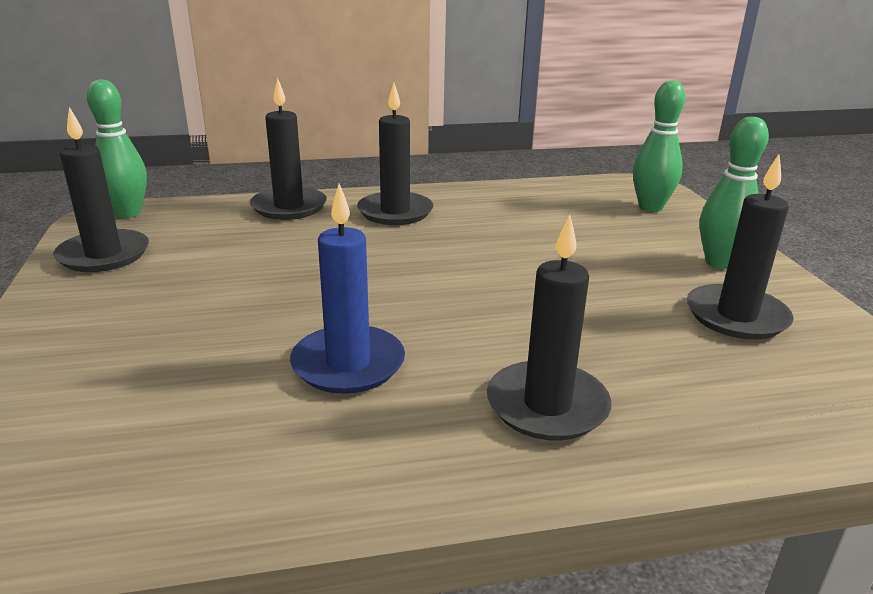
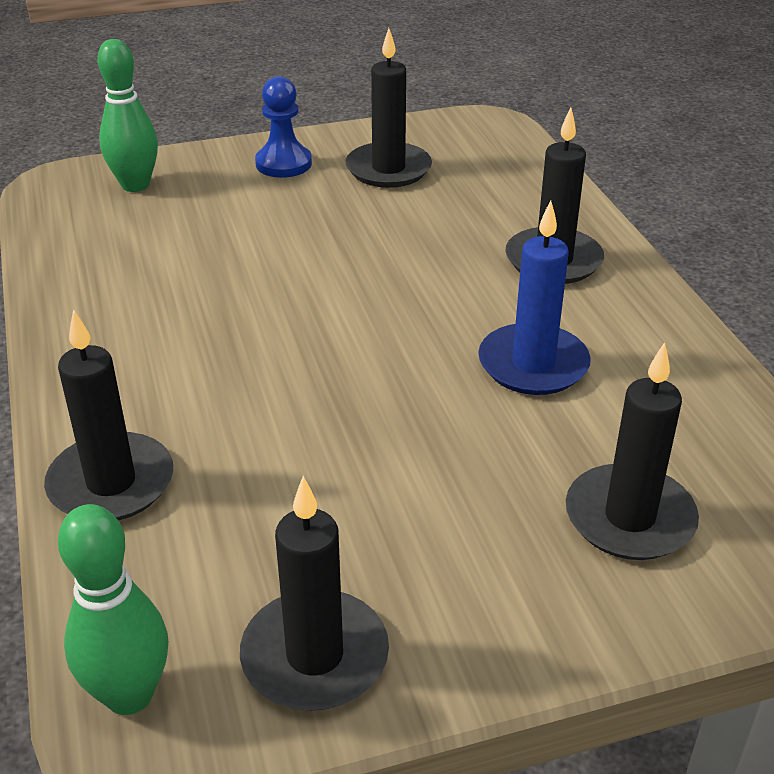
camera: 95 degrees left, 10 degrees up
black candle [357,83,433,225] -> black candle moved to [566,342,699,560]
green bowling pin [700,117,769,269] -> blue pawn [255,76,312,178]

